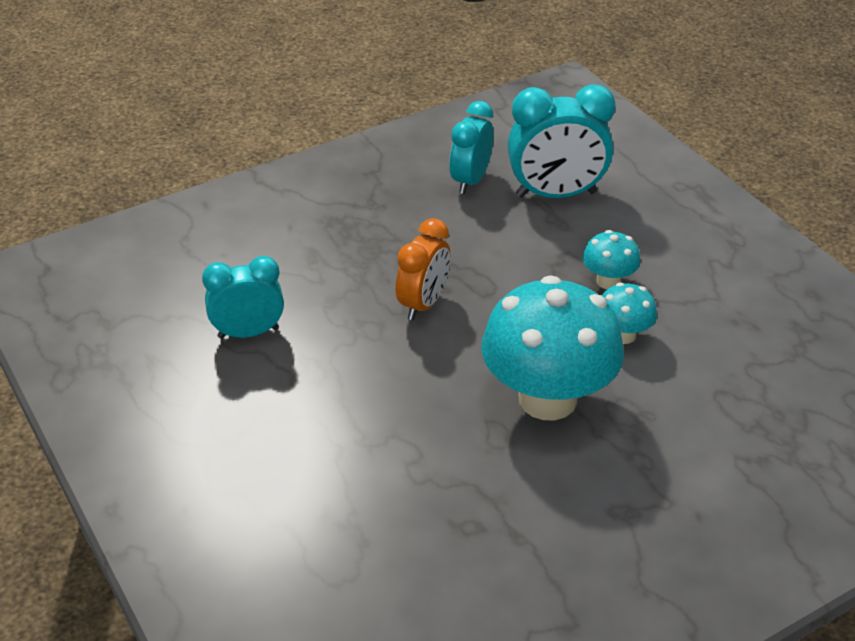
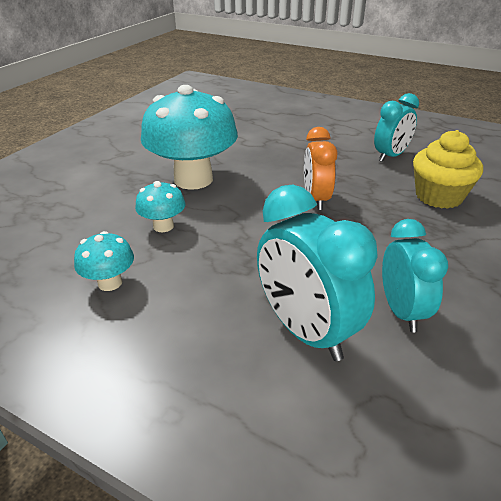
camera: 150 degrees right, 5 degrees down
turquoise clock [508,84,615,198] -> turquoise clock turned 90 degrees counterclockwise [257,184,378,361]
turquoise mushroom [583,230,640,289] -> turquoise mushroom moved to [74,231,134,291]
none -> yellow cupcake [413,130,483,209]

